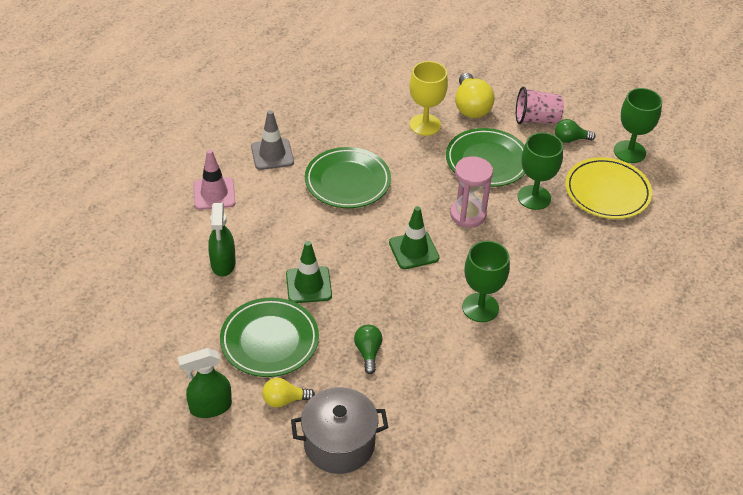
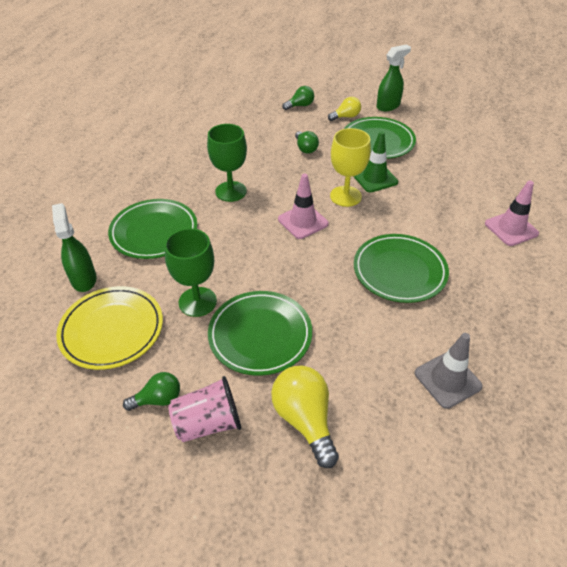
camera: 165 degrees right, 0 degrees up
green spray bottle [208,203,236,277] -> green spray bottle moved to [52,203,97,292]
grey traffic cone [251,110,294,170] -> grey traffic cone moved to [415,333,483,409]
grey pot [291,387,388,474] -> green light bulb [282,86,314,110]
green traffic cone [389,206,440,269] -> pink traffic cone [278,174,329,239]
yellow goblet [410,61,448,136] -> yellow goblet moved to [330,128,371,207]
pink hourglass [450,156,493,228] -> none
green goblet [614,88,662,163] -> none
none -> green plate [108,199,197,259]

